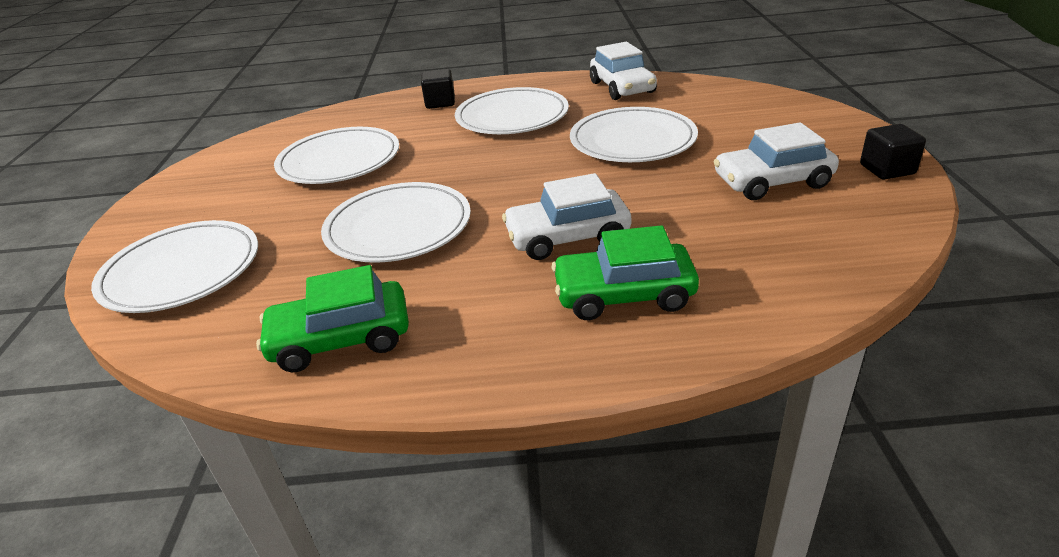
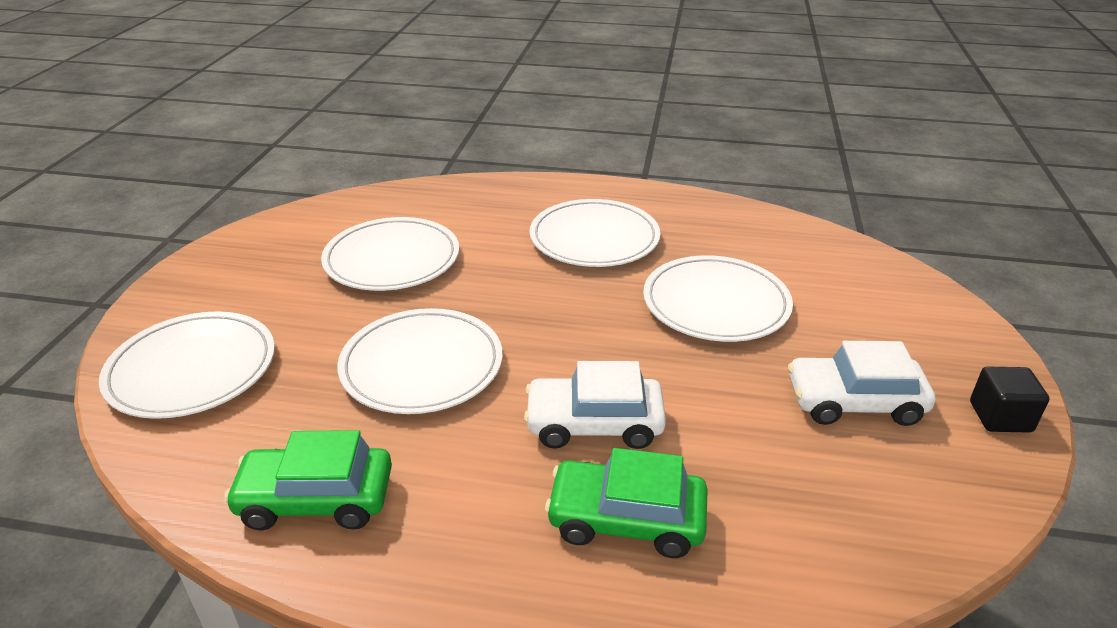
camera: 10 degrees right, 0 degrees up
black cube [421,69,455,109] -> none
white car [590,42,657,100] -> none

